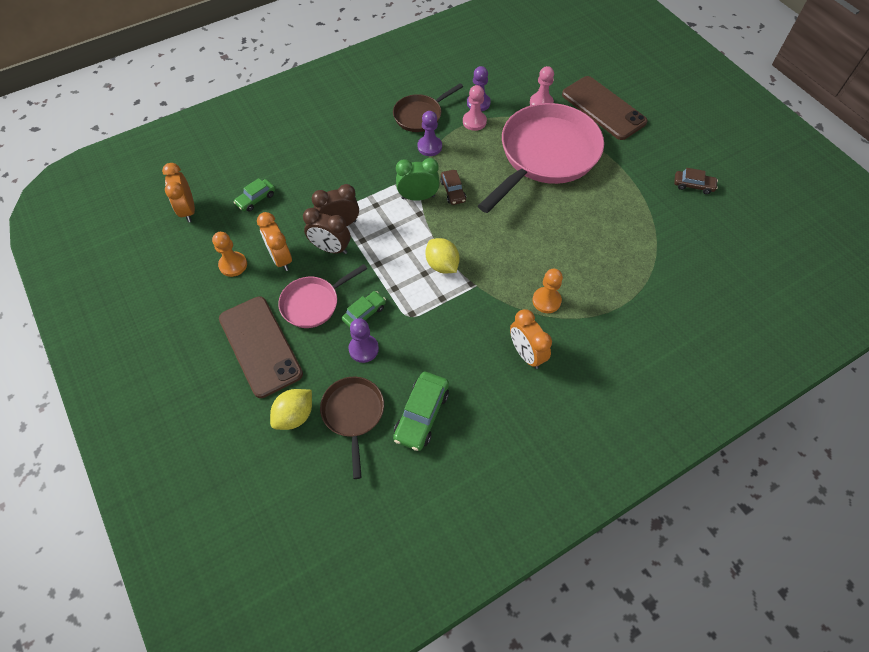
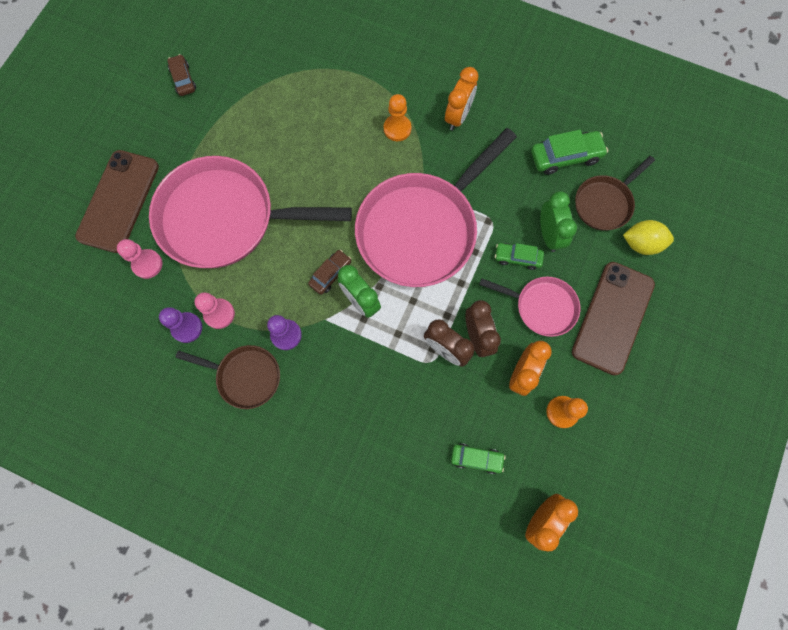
camera: 125 degrees left, 15 degrees up
purple pawn [348,318,379,363] -> green clock [540,191,577,252]
yellow lemon [425,238,460,273] -> pink pan [355,128,517,287]

